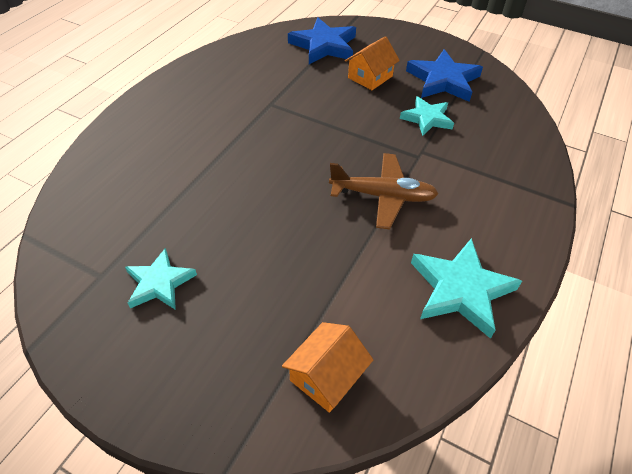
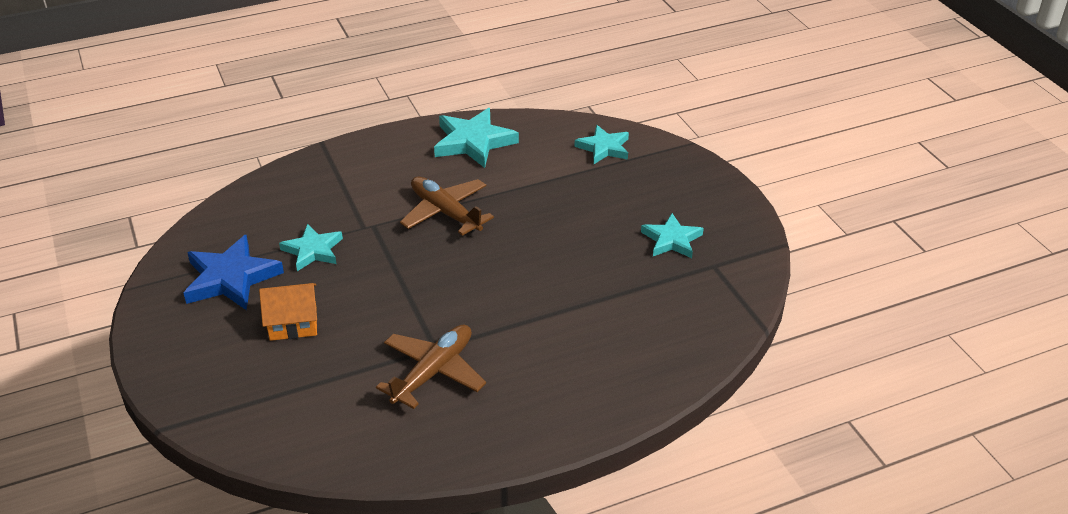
camera: 140 degrees left, 10 degrees down
orange house [282,322,373,413] -> turquoise star [575,125,629,164]
blue star [288,18,356,64] -> none
none -> brown plane [376,325,486,409]

